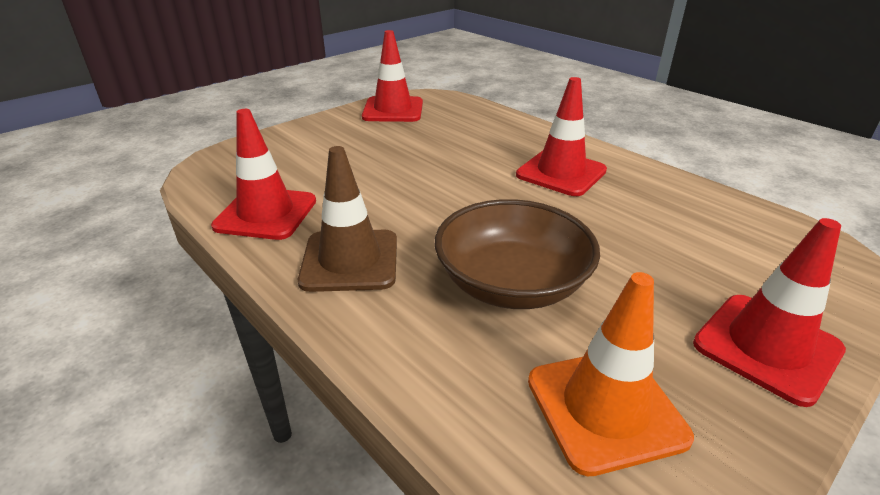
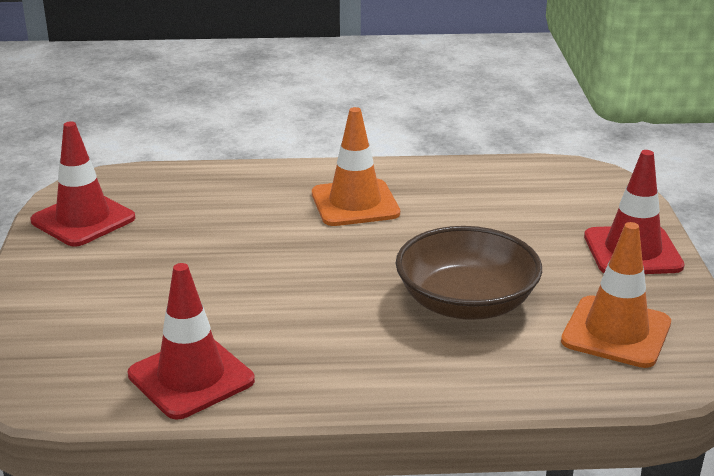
camera: 50 degrees left, 5 degrees down
brown traffic cone [298,146,397,292] -> none
red traffic cone [516,77,607,196] -> orange traffic cone [312,107,400,226]

